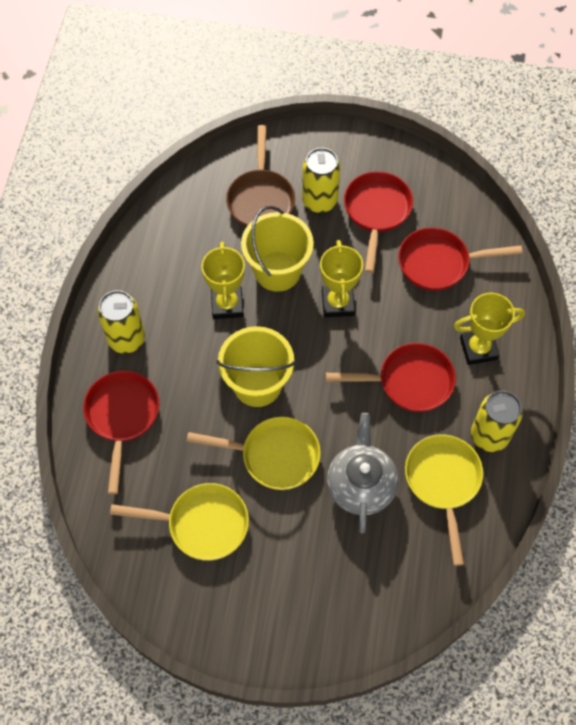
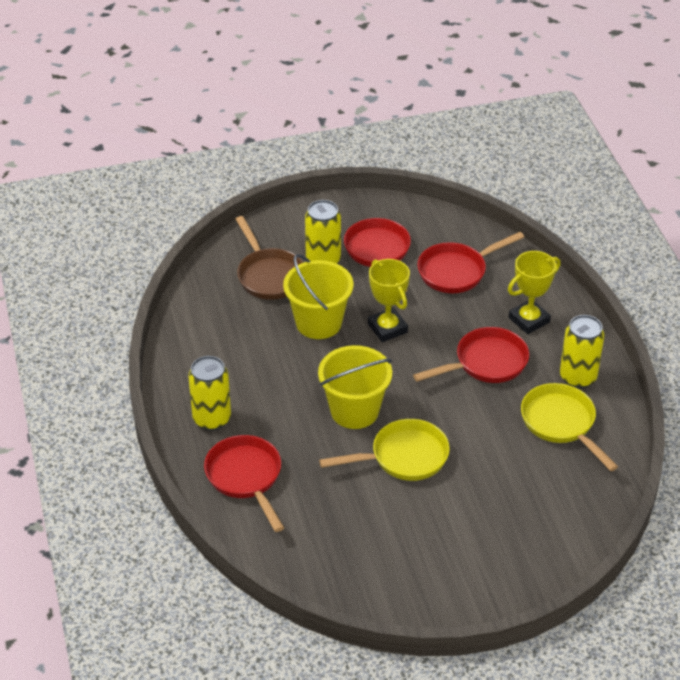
camera: 25 degrees left, 20 degrees down
yellow pan [110,483,249,561] -> none
yellow trophy [201,241,245,319] -> none
grey teapot [327,413,399,533] -> none

